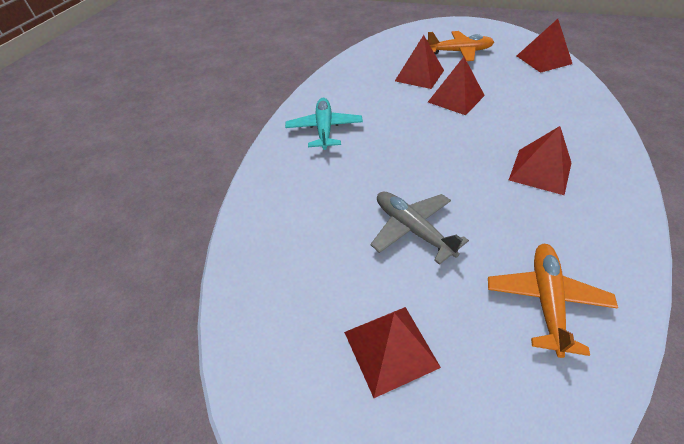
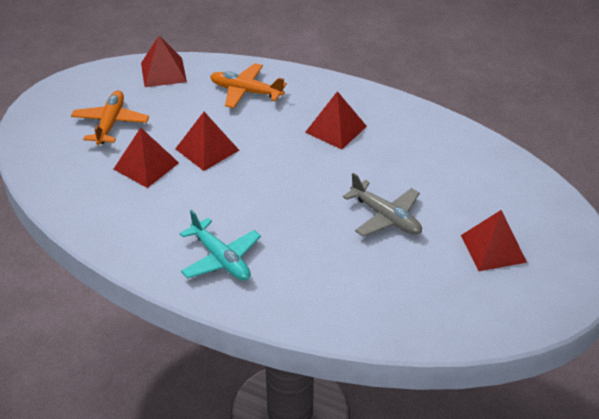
camera: 85 degrees left, 5 degrees down
turquoise plane [285,98,363,150] -> turquoise plane turned 135 degrees counterclockwise [180,210,261,281]
grey plane [370,192,469,265] -> grey plane turned 105 degrees counterclockwise [343,173,422,237]
orange plane [488,244,618,358] -> orange plane moved to [210,63,287,108]

